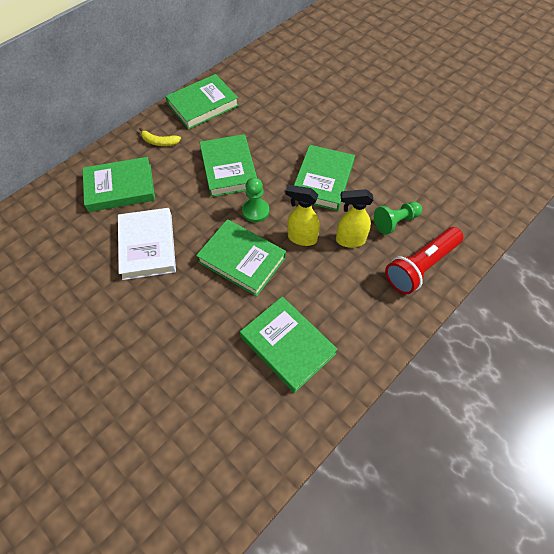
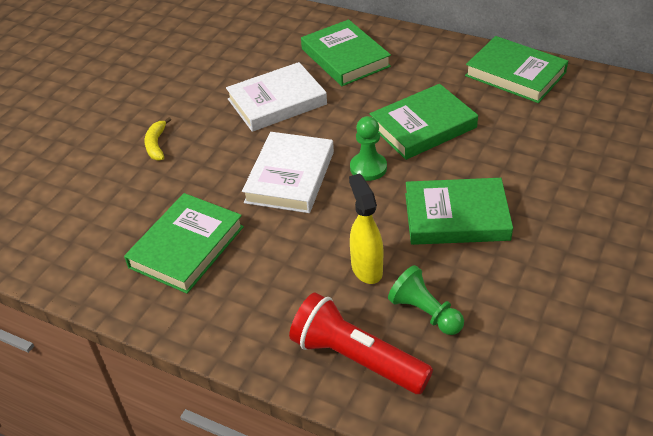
camera: 75 degrees right, 15 degrees down
yellow banana [139,128,181,146] -> yellow banana moved to [144,117,172,161]
green book [196,219,286,297] -> white book [242,132,334,213]
yellow spray bottle [285,185,320,246] -> none

